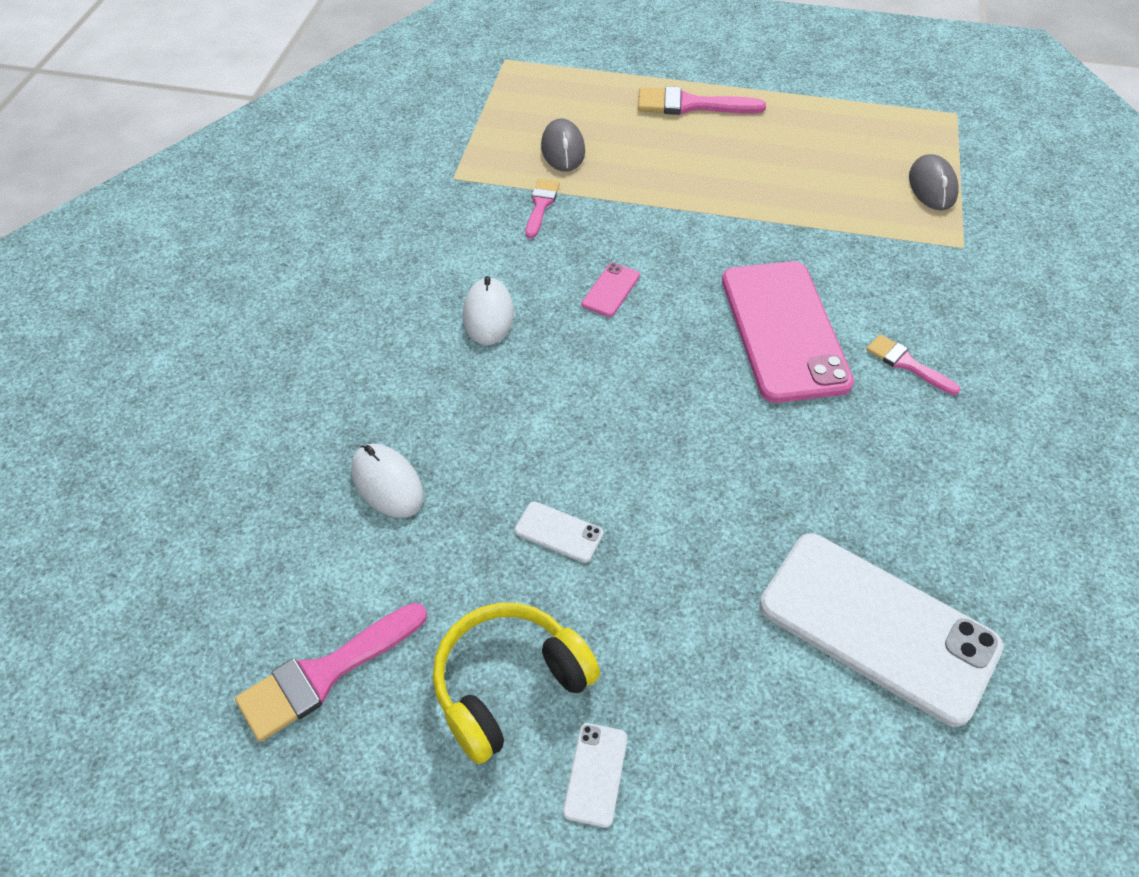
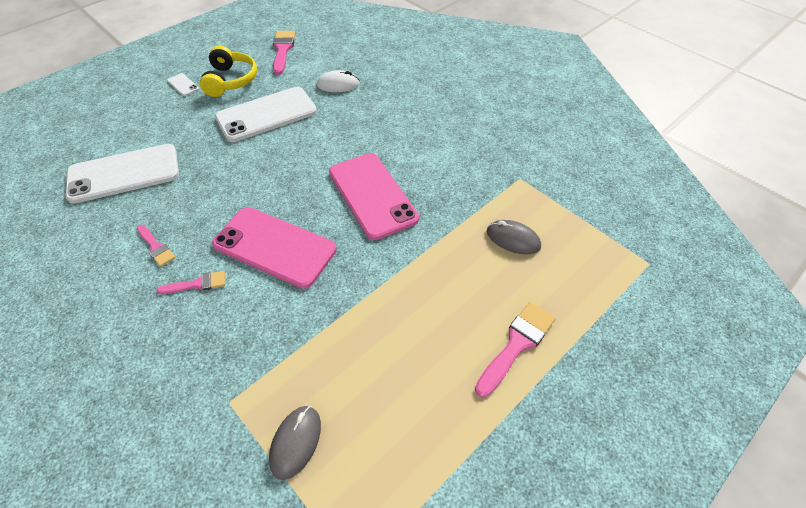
camera: 125 degrees right, 0 degrees up
white mouse [463,276,514,345] -> none
white phone [515,501,604,563] -> white phone [215,87,317,142], size x2.50
pink brush [526,179,560,239] -> pink brush moved to [137,225,176,267]
pink phone [582,263,640,317] -> pink phone [329,153,419,240], size x2.50
grey mouse [909,154,959,210] -> grey mouse turned 75 degrees clockwise [269,406,321,480]

